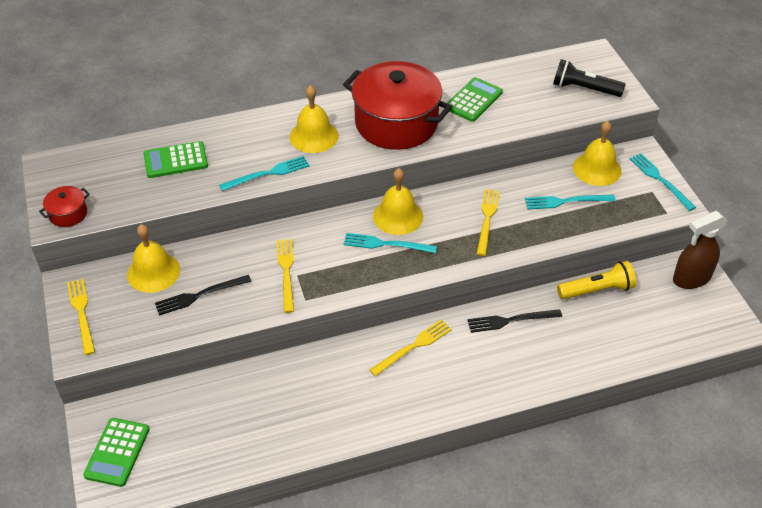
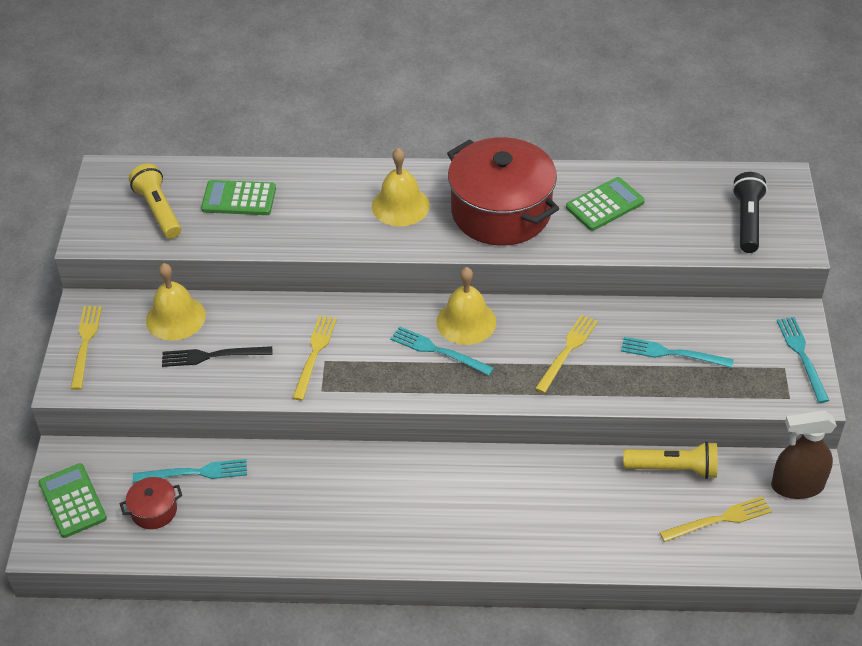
camera: 20 degrees right, 0 degrees up
red pot [39,186,90,227] -> red pot moved to [120,477,182,529]
green calculator [83,418,150,487] -> green calculator turned 120 degrees clockwise [39,463,107,538]
turquoise fork [219,156,310,191] -> turquoise fork moved to [133,459,247,483]
yellow fork [370,319,452,376] -> yellow fork moved to [659,496,772,542]
black fork [467,309,562,333] -> none
black flashlight [553,59,626,97] -> black flashlight turned 60 degrees clockwise [732,172,767,253]
yellow bell [573,121,621,186] -> none
none -> yellow flashlight [129,163,181,239]

